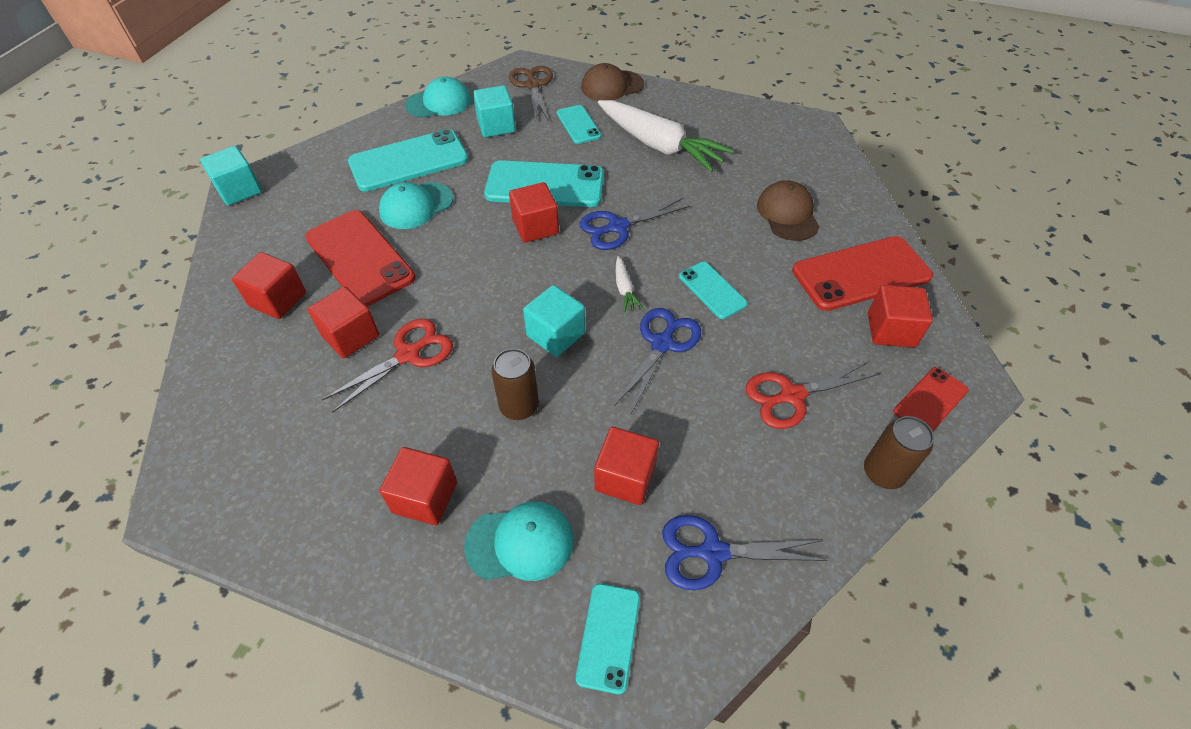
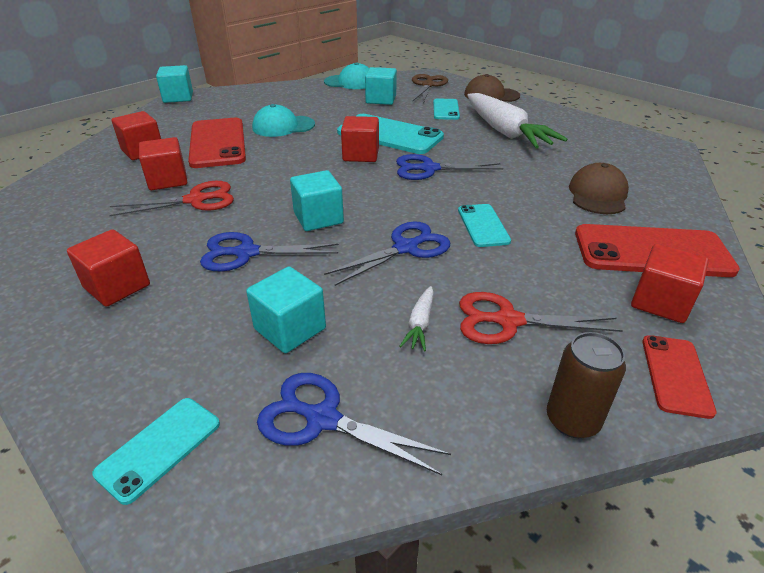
camera: 25 degrees right, 15 degrees down
turquoise phone [348,129,469,192] -> none
turquoise cap [464,502,574,581] -> none
brown can [491,348,539,420] -> blue scissors [200,232,339,272]
red cube [594,427,659,505] -> turquoise cube [246,267,326,353]
white carrot [616,256,643,312] -> white carrot moved to [400,286,434,351]
red phone [894,367,969,431] -> red phone turned 60 degrees counterclockwise [642,335,717,419]

